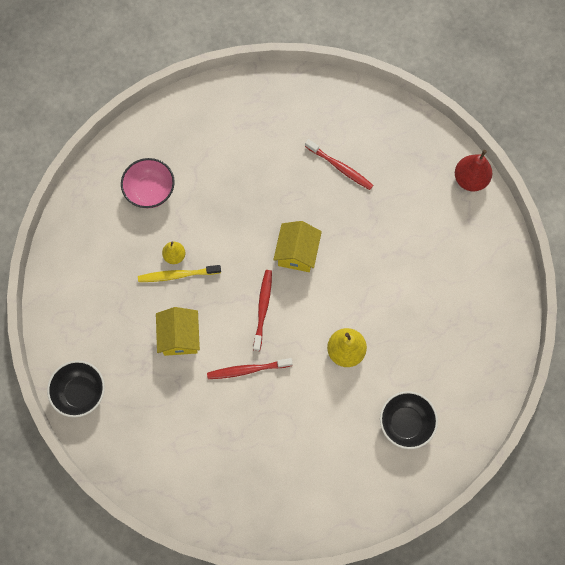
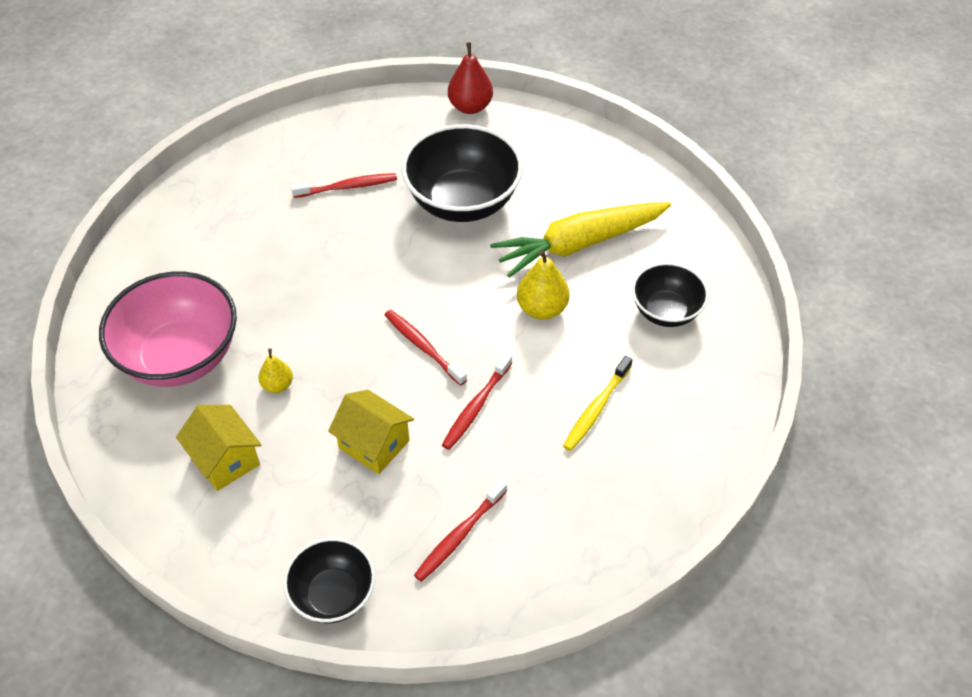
camera: 50 degrees left, 20 degrees down
pink bowl [121,158,175,208] -> pink bowl [99,272,237,387], size x1.70
yellow toothbrush [138,265,221,282] -> yellow toothbrush moved to [563,356,632,451]
yellow house [273,221,322,272] -> yellow house moved to [176,405,262,491]
none -> black bowl [402,124,523,222]
none -> red toothbrush [414,479,507,582]
none -> yellow carrot [490,202,671,278]

